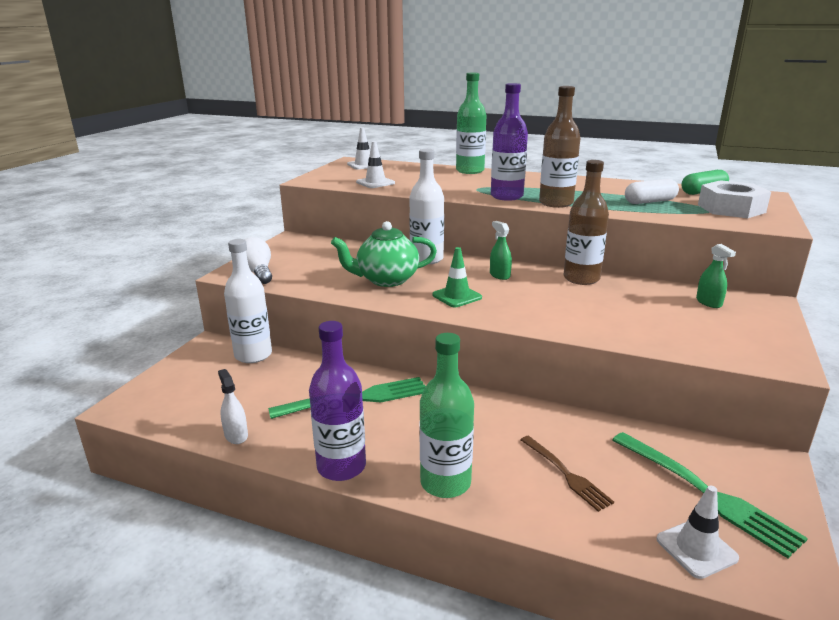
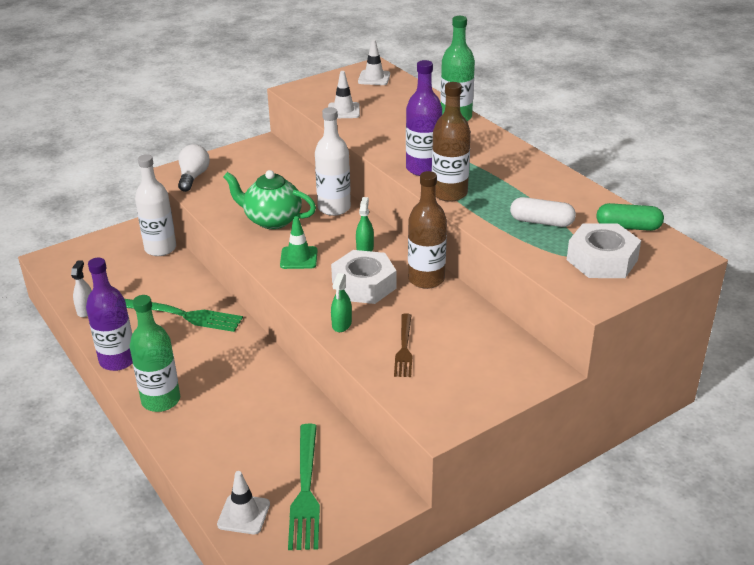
camera: 35 degrees right, 10 degrees up
brown fork [521,436,614,512] -> brown fork moved to [394,313,412,377]
green spray bottle [696,244,736,308] -> green spray bottle moved to [331,273,352,332]
none -> white nut [331,250,396,304]

